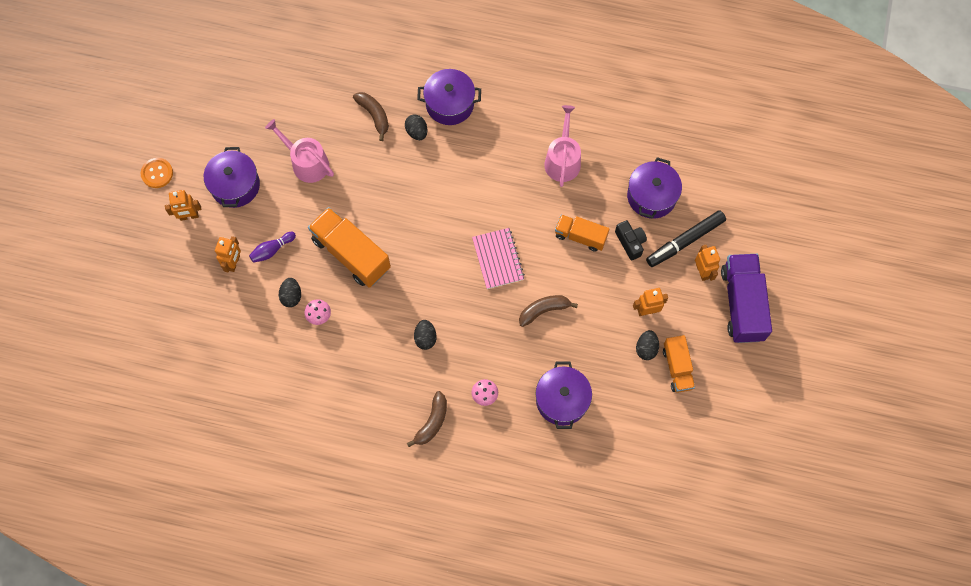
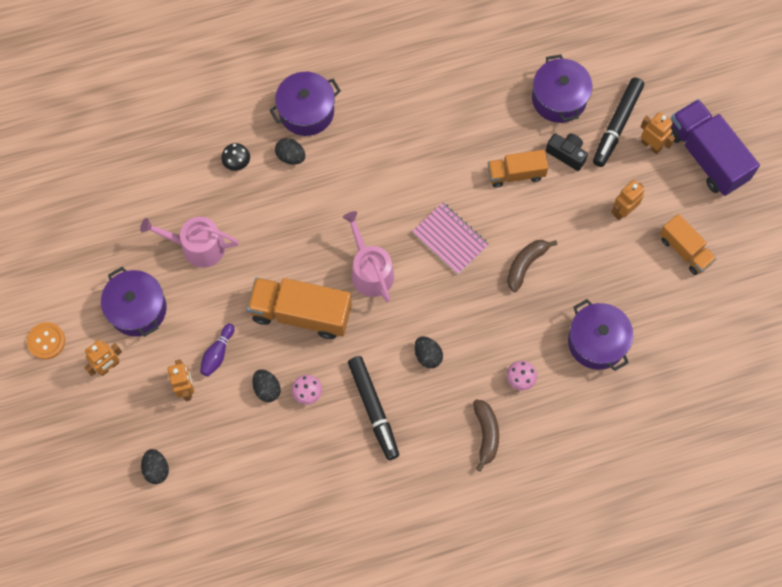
camera: 30 degrees left, 0 degrees up
brown banana [353,92,389,141] -> black mushroom [221,143,250,171]
pink watering can [544,105,581,187] -> pink watering can moved to [343,211,394,302]
black egg [636,330,659,360] -> black egg moved to [141,449,169,484]
none -> black marker [348,356,399,460]

